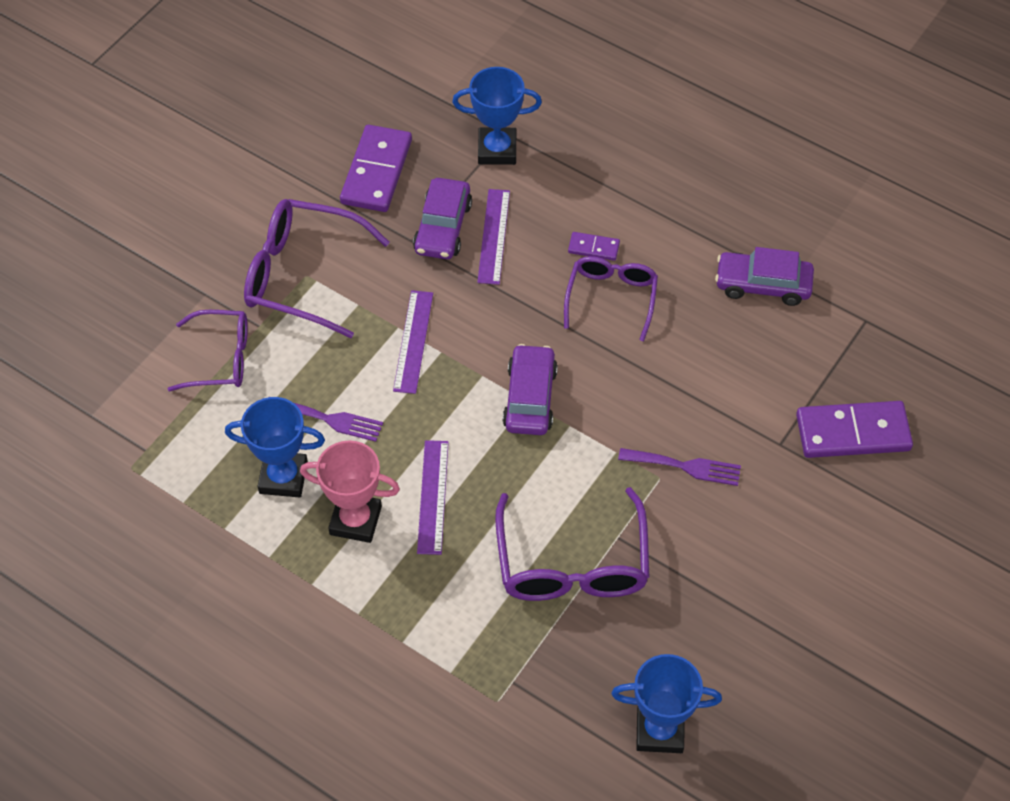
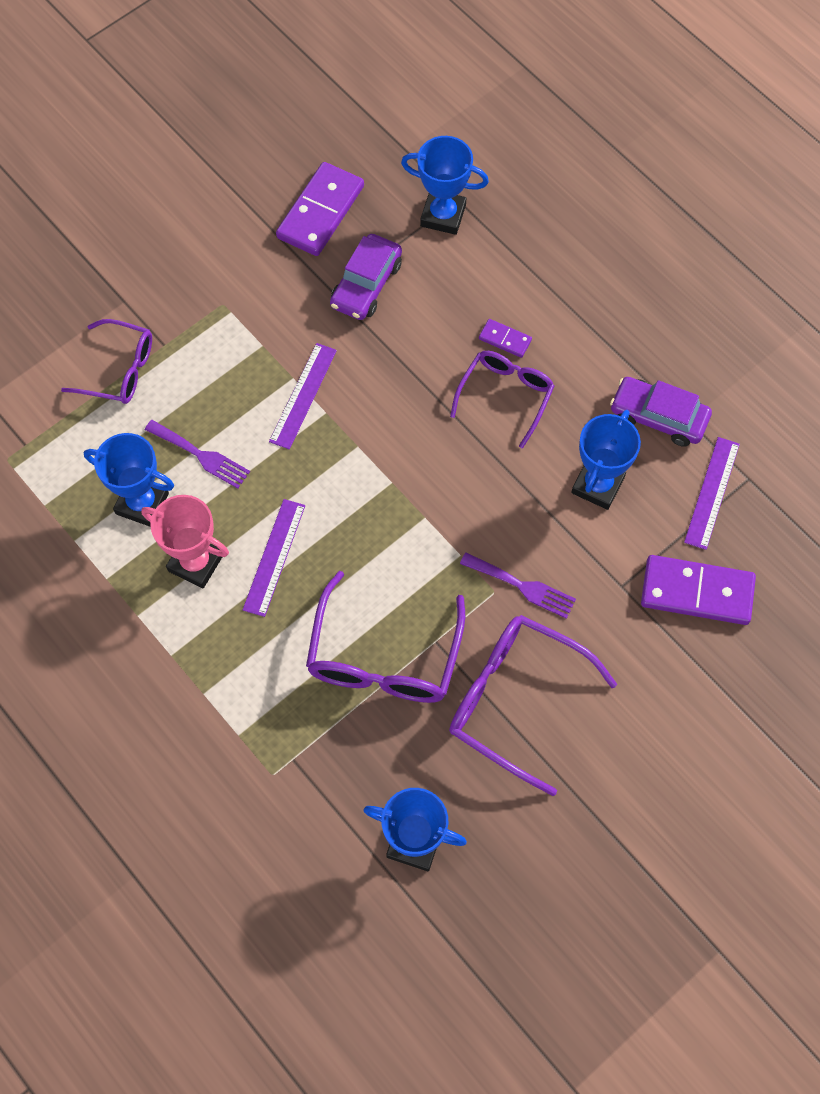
camera: 15 degrees right, 10 degrees up
purple glasses [244,199,390,338] -> purple glasses moved to [449,615,617,796]
purple ruler [477,189,510,285] -> purple ruler moved to [684,437,740,550]
purple car [503,344,558,435] -> none
none -> blue trophy [571,410,641,510]

